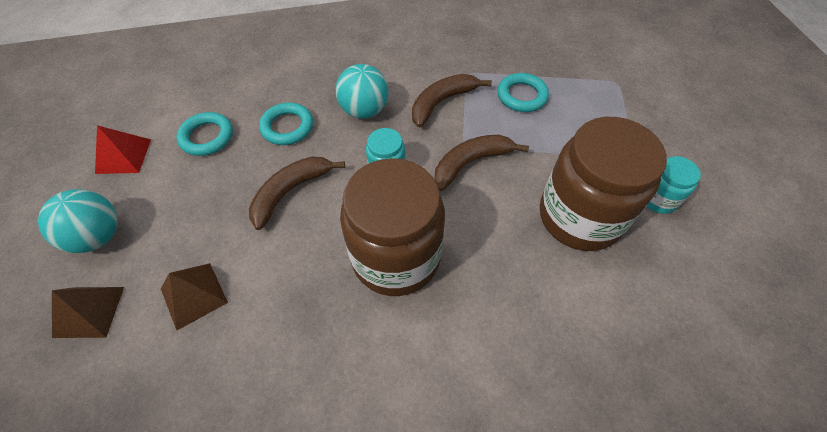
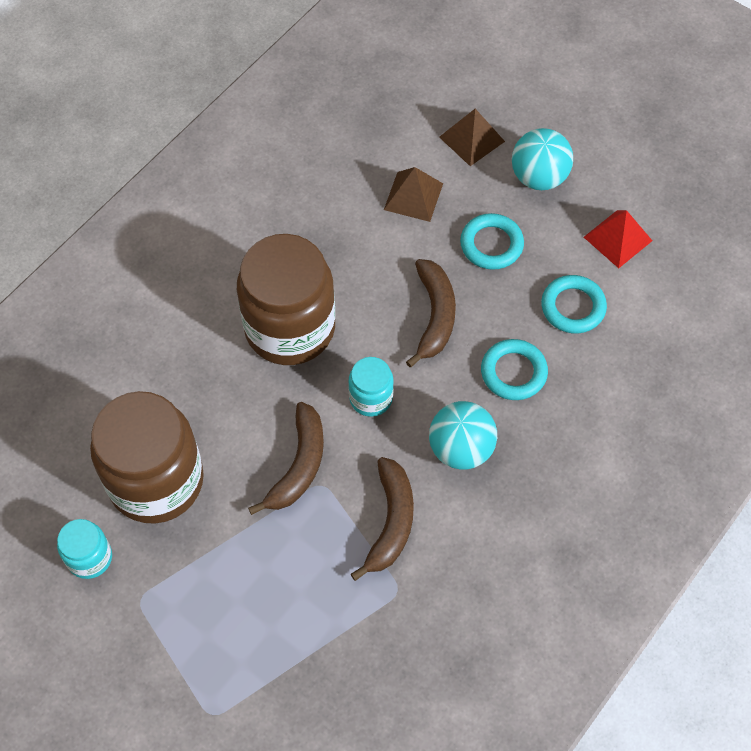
camera: 140 degrees right, 5 degrees up
turquoise ring [497,73,549,112] -> turquoise ring moved to [460,213,524,270]

